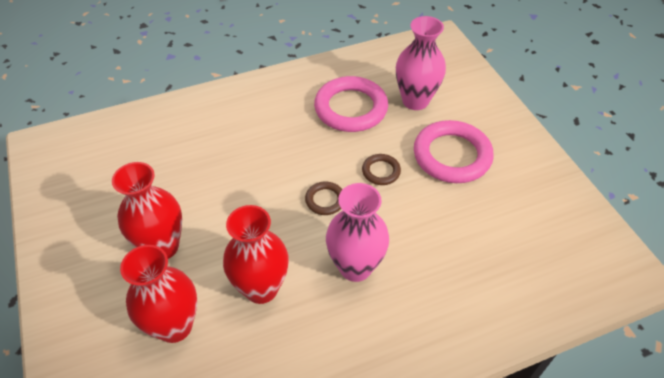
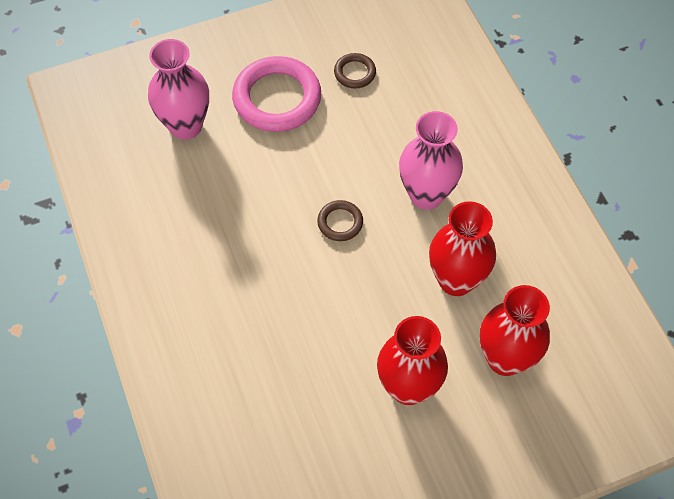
camera: 90 degrees left, 10 degrees up
pink ring [314,76,388,132] -> none
brown ring [362,154,401,185] -> brown ring moved to [334,53,376,88]

